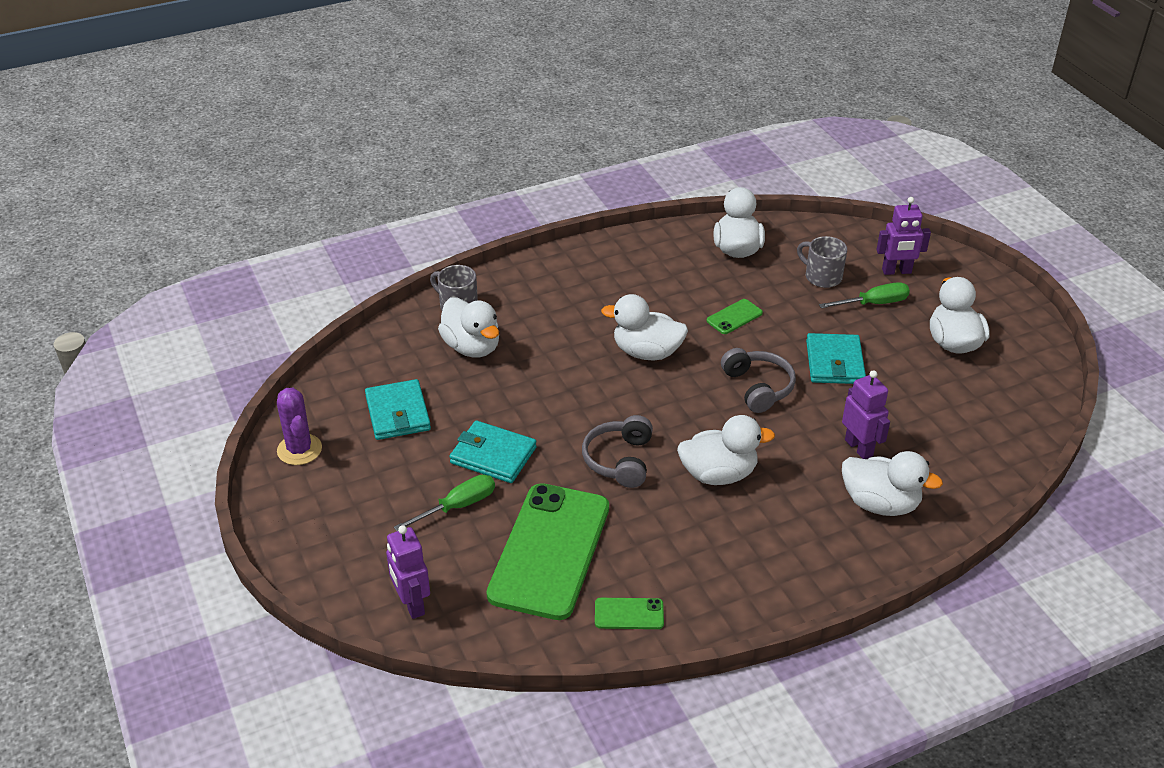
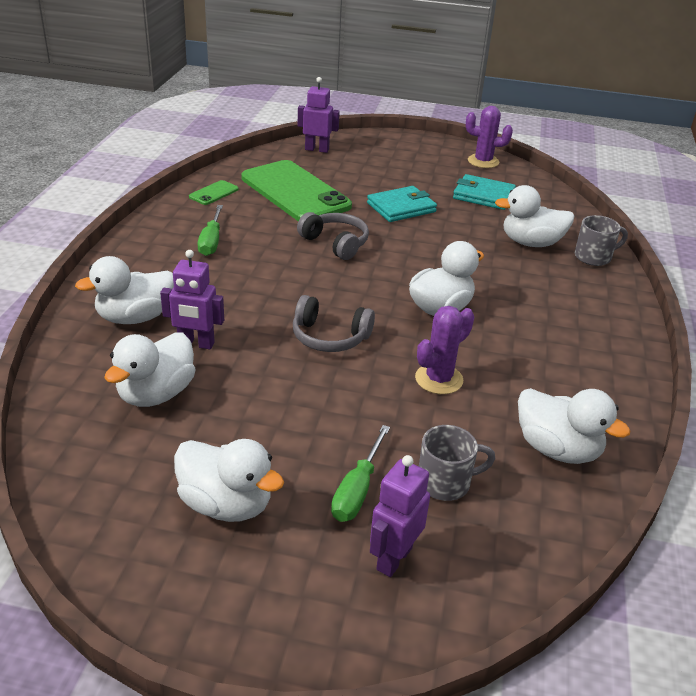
camera: 125 degrees right, 5 degrees down
green screwdriver [394,475,495,531] -> green screwdriver moved to [198,205,223,256]
white duck [677,415,775,485] -> white duck moved to [104,333,196,407]
green phone [707,299,763,334] -> purple cactus [415,306,474,394]
turquoise wallet [806,333,866,384] -> none

